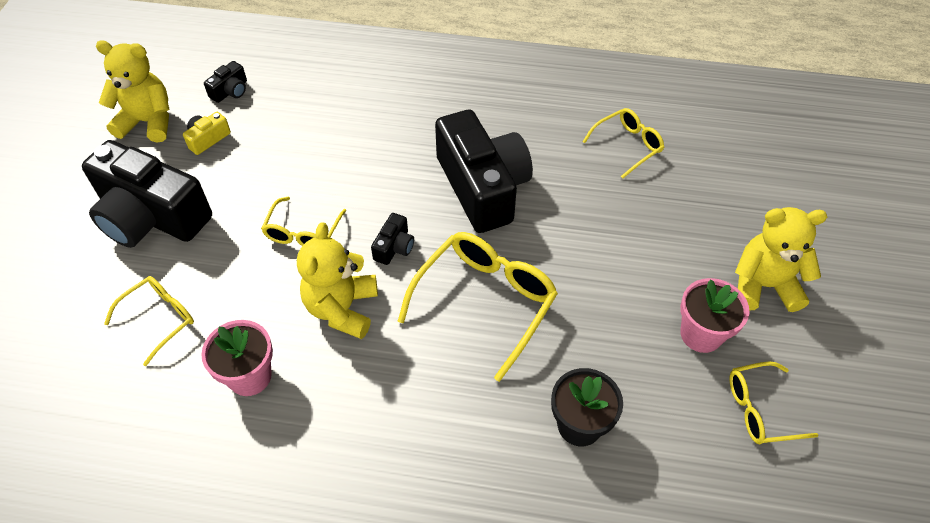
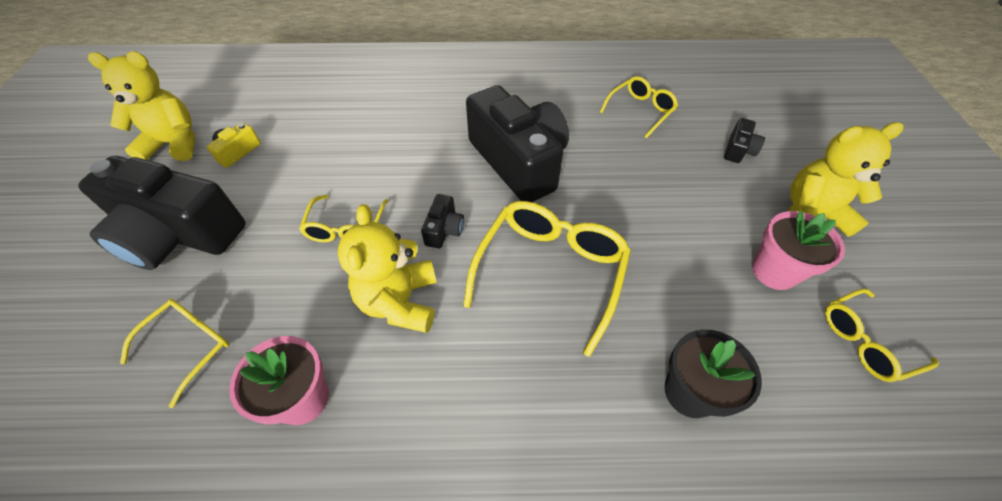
camera: 10 degrees left, 0 degrees up
black camera [204,61,247,103] -> black camera moved to [724,118,765,163]

